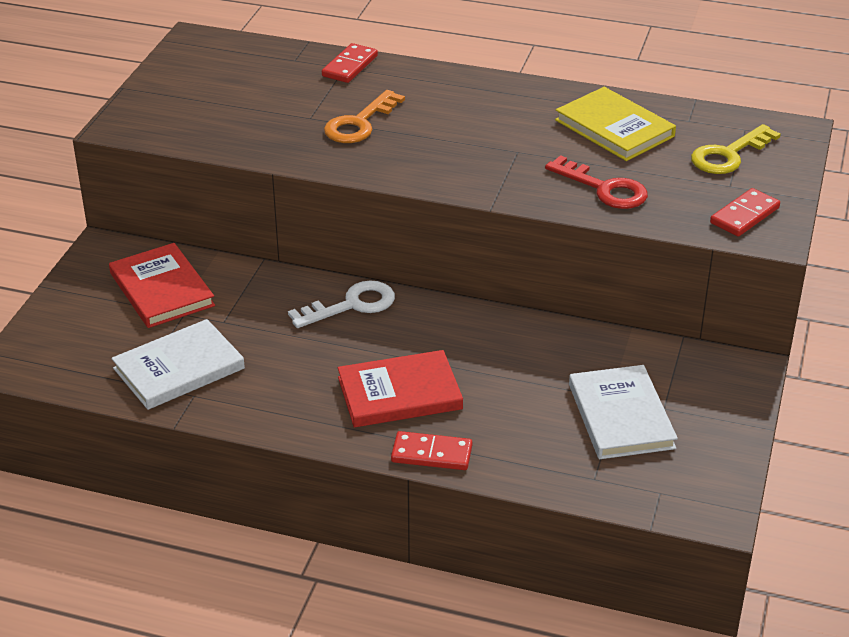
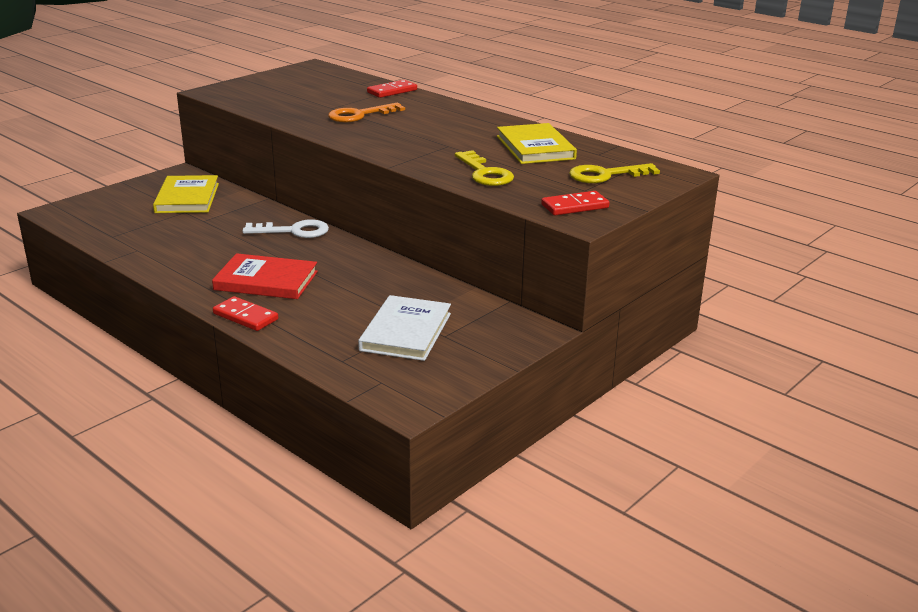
camera: 25 degrees right, 10 degrees down
red book [109,243,215,328] -> yellow book [153,175,219,213]
white book [111,319,245,410] -> none
red key [545,155,648,209] -> yellow key [455,150,514,186]

